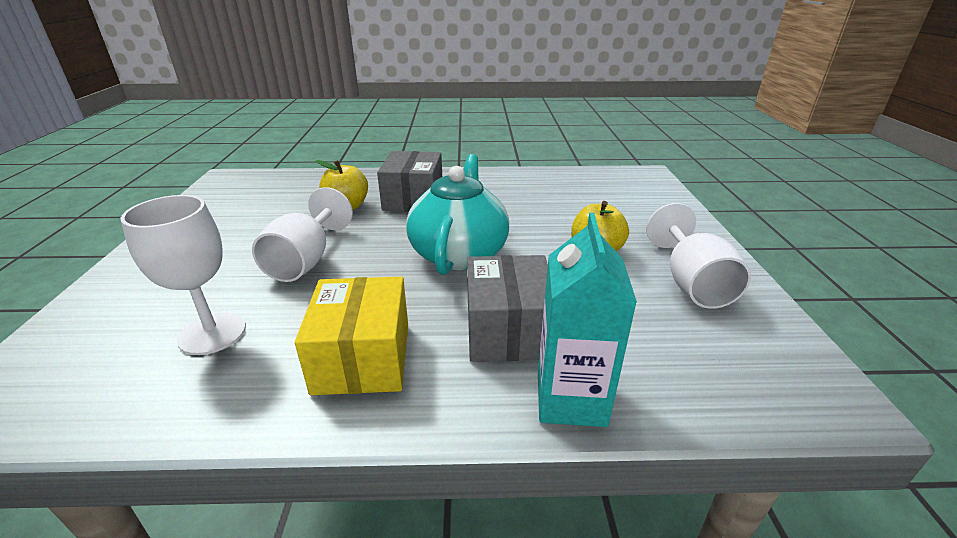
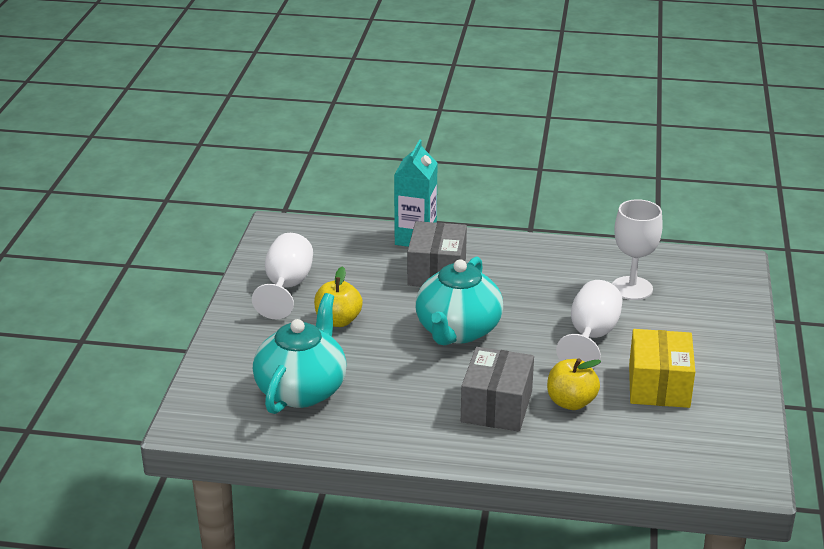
camera: 170 degrees left, 0 degrees up
yellow box [295,277,408,395] -> yellow box moved to [629,329,695,408]
none -> turquoise teapot [253,293,347,414]

